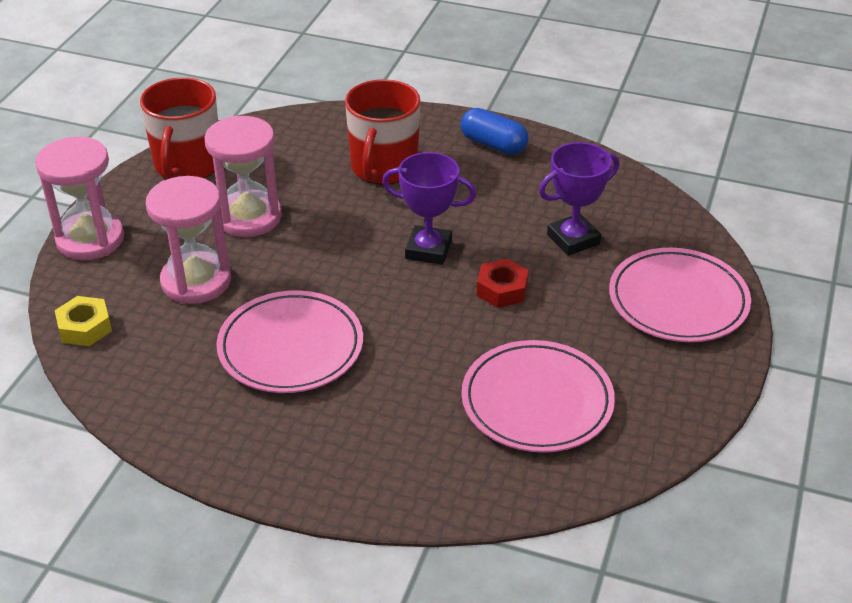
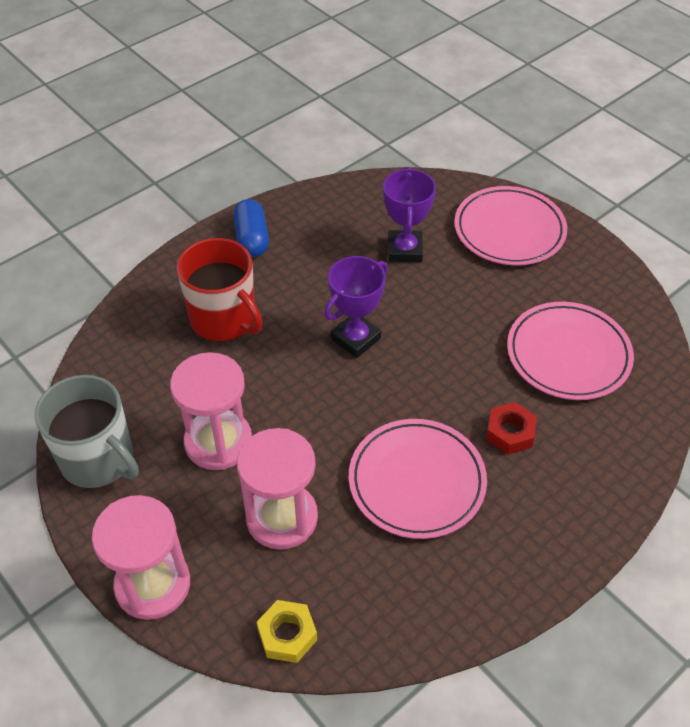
camera: 60 degrees left, 10 degrees up
red mug [140,77,218,179] -> grey mug [35,375,139,488]
blue capsule [461,108,528,155] -> blue capsule turned 75 degrees counterclockwise [233,199,269,257]
red nut [476,259,529,308] -> red nut moved to [486,402,537,455]

